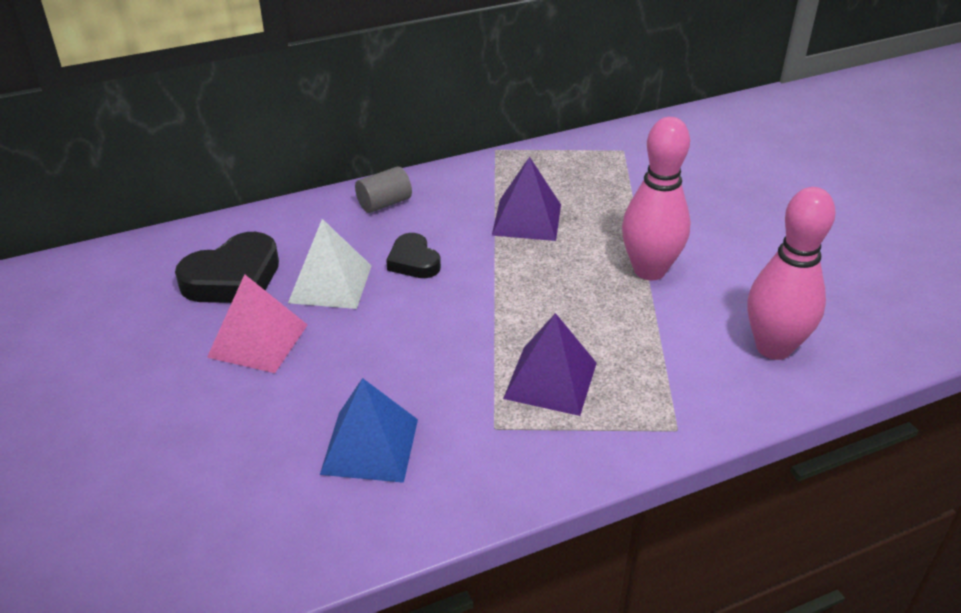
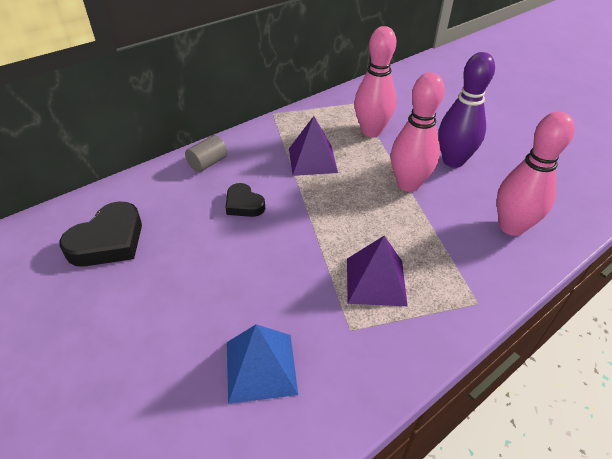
camera: 15 degrees left, 5 degrees up
pink pyramid [207,274,307,373] -> none
white pyramid [288,219,372,309] -> none
none -> pink bowling pin [354,26,396,137]
none -> purple bowling pin [438,52,495,168]

